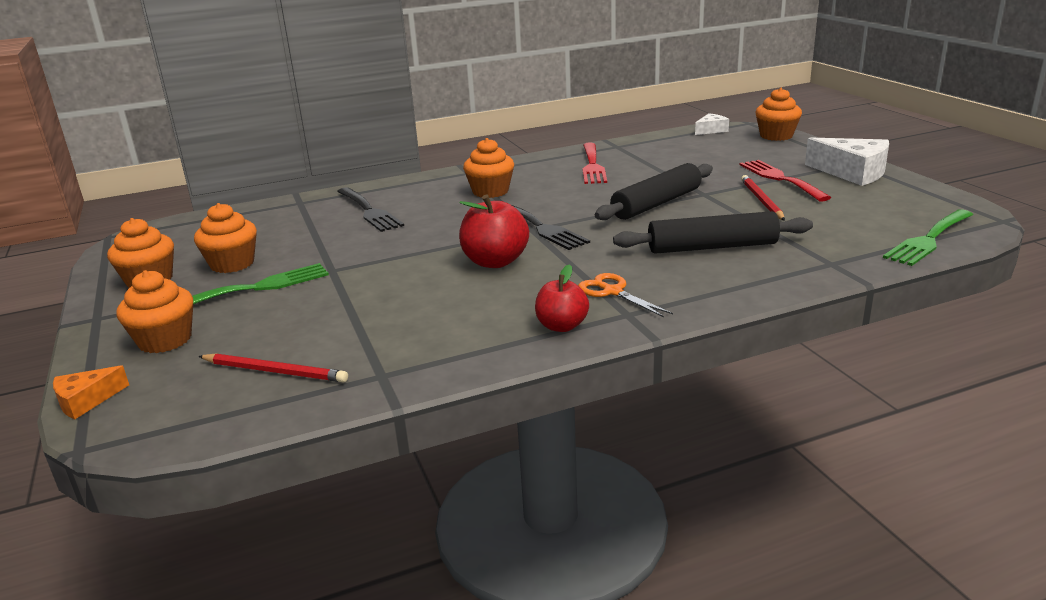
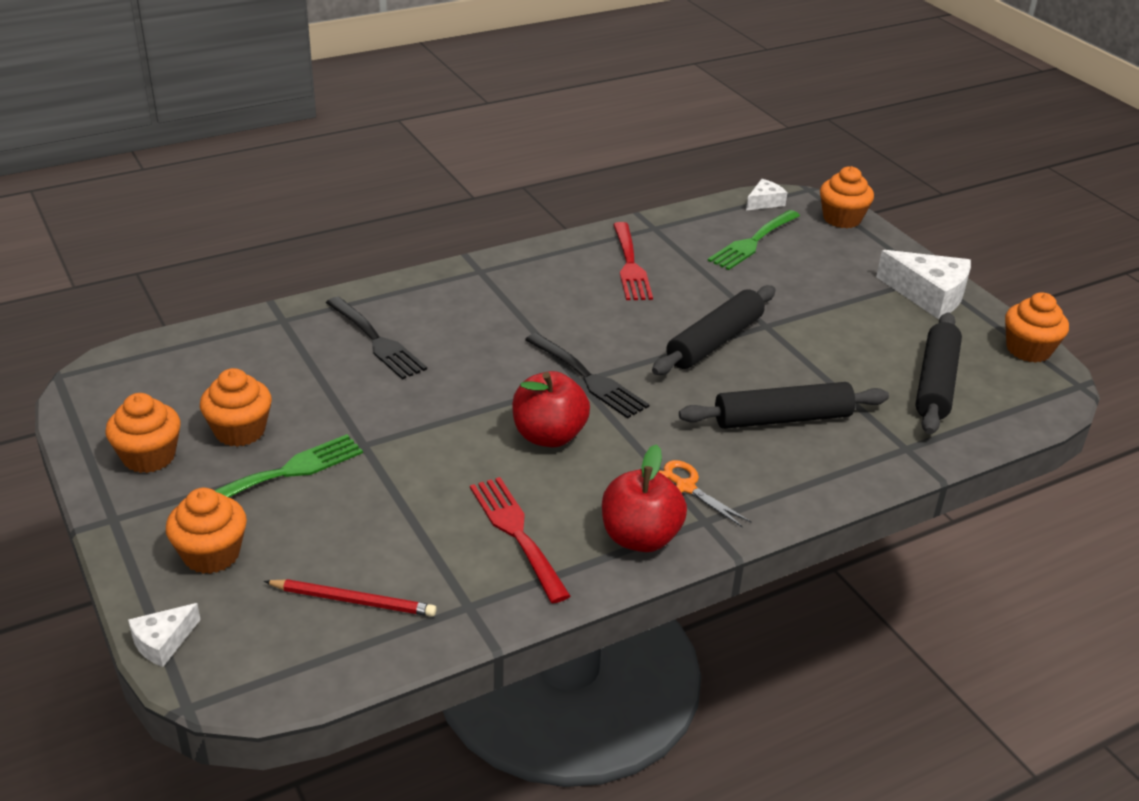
camera: 10 degrees left, 10 degrees up
orange cheese [53,365,129,419] -> white cheese [128,603,201,667]
orange cupcake [463,138,514,198] -> orange cupcake moved to [1005,292,1069,363]
red apple [535,264,589,332] -> red apple [602,444,687,552], size x1.51
red fork [740,160,831,202] -> red fork moved to [470,477,571,604]
red pencil [741,175,785,221] -> none
green fork [883,209,973,266] -> green fork moved to [708,210,800,270]
none -> black rolling pin [915,313,962,434]

